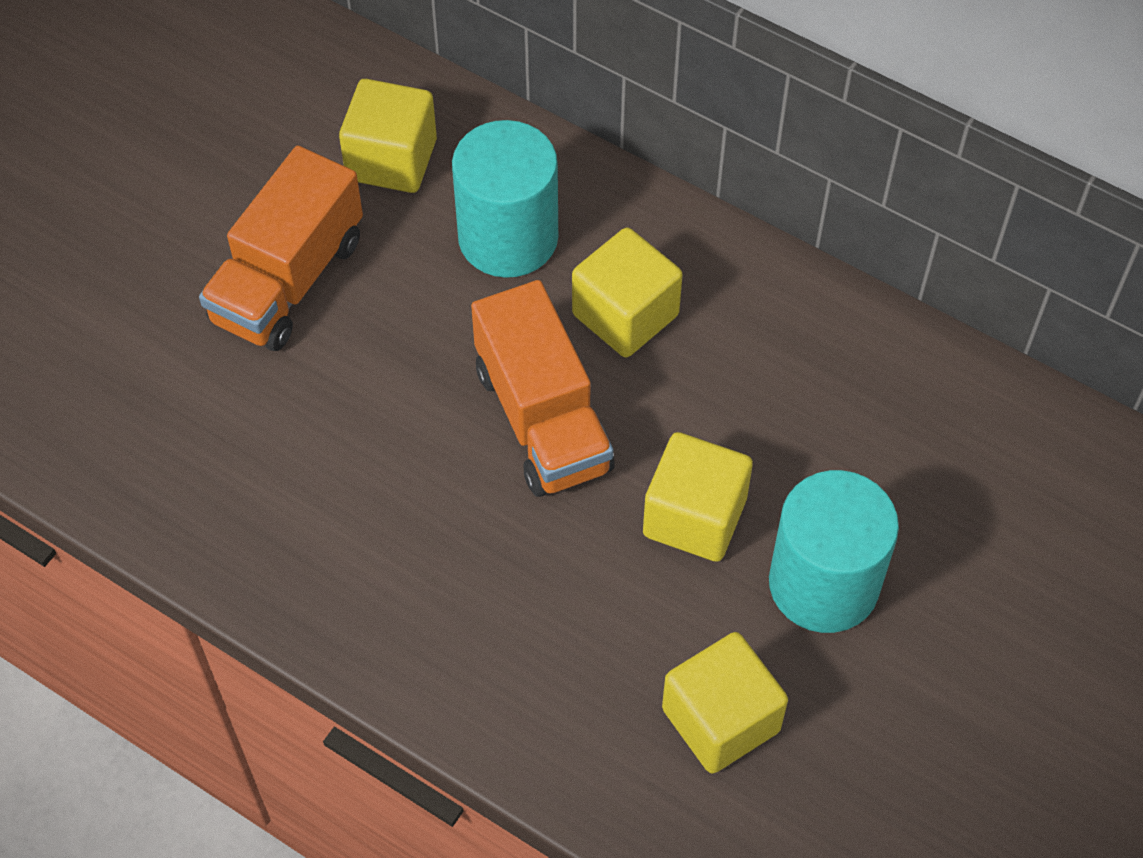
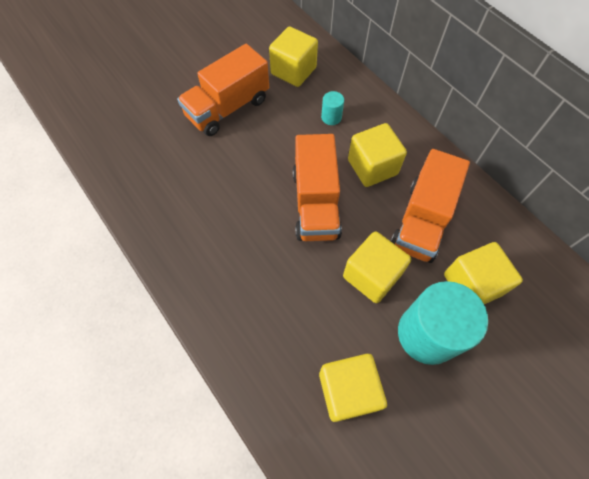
camera: 20 degrees right, 5 degrees up
turquoise cylinder [452,120,558,278] -> turquoise cylinder [321,91,344,125], size x0.43
none -> orange truck [390,149,470,263]
none -> yellow cube [444,242,523,304]

